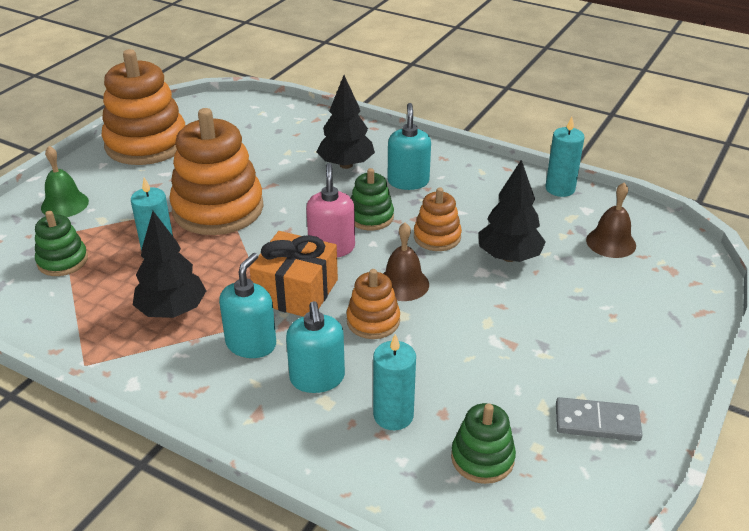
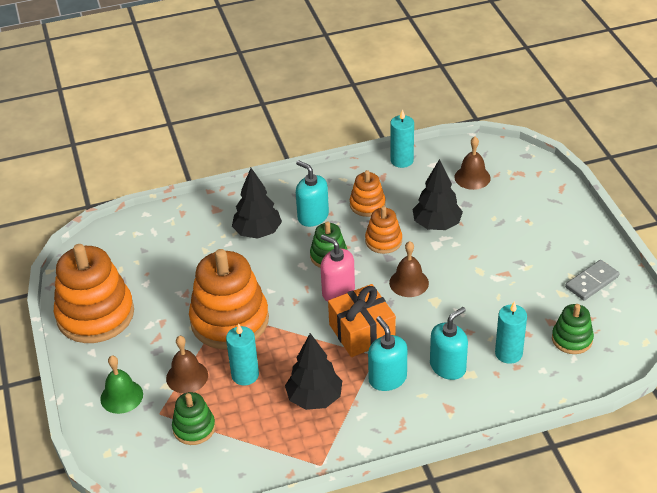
camera: 45 degrees left, 5 degrees up
turquoise soap dispenser [286,301,345,393] -> turquoise soap dispenser turned 75 degrees counterclockwise [430,307,468,380]
orange stacking toy [346,269,400,339] -> orange stacking toy moved to [350,170,386,217]
none -> brown bell [166,336,208,393]

